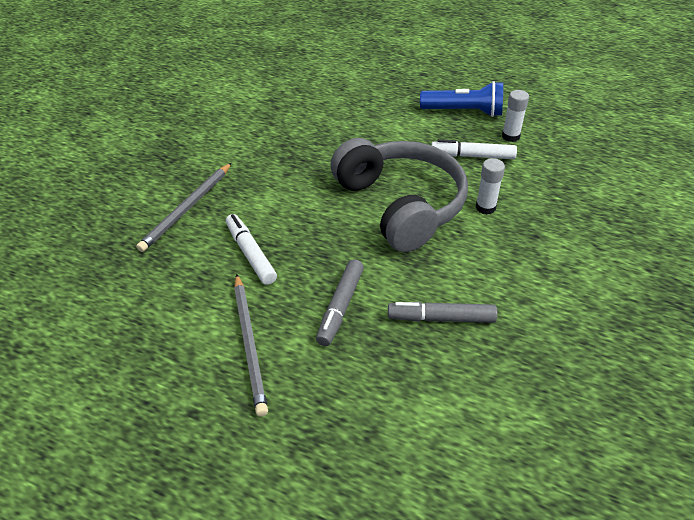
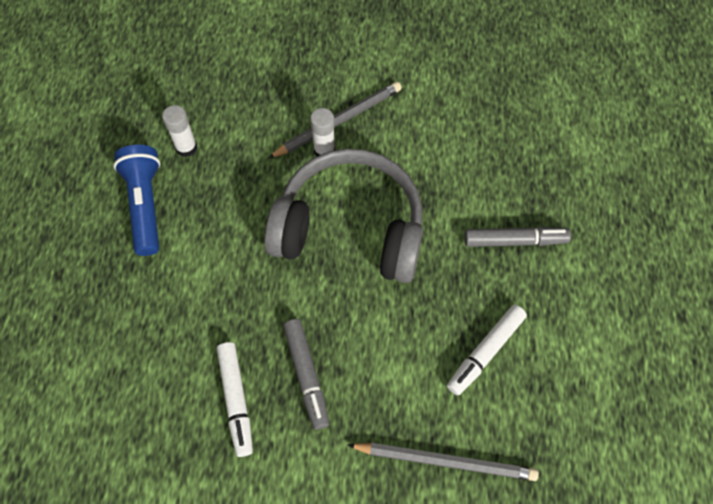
camera: 110 degrees left, 20 degrees up
grey pencil [234,274,268,417] -> grey pencil moved to [268,82,402,158]
grey headphones [330,138,468,252] -> grey headphones turned 60 degrees clockwise [264,149,423,283]
grey marker [388,302,497,323] -> grey marker moved to [283,319,329,430]
white marker [431,139,517,159] -> white marker moved to [217,342,253,457]

